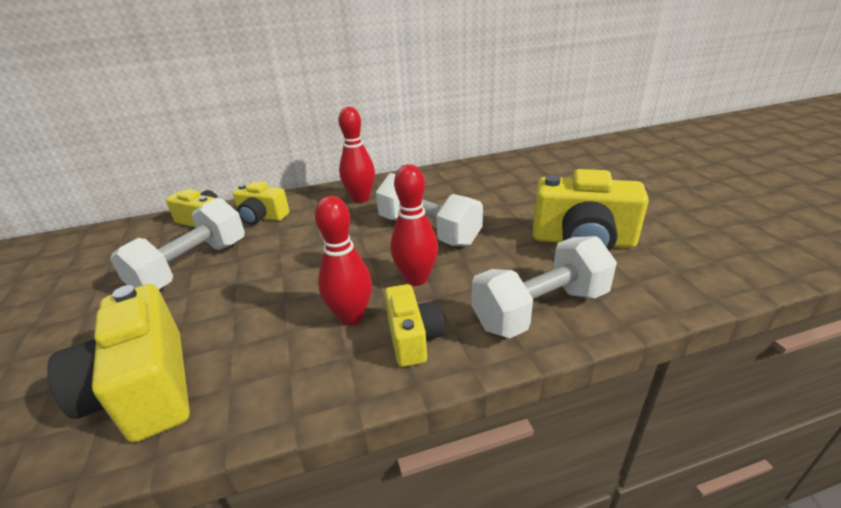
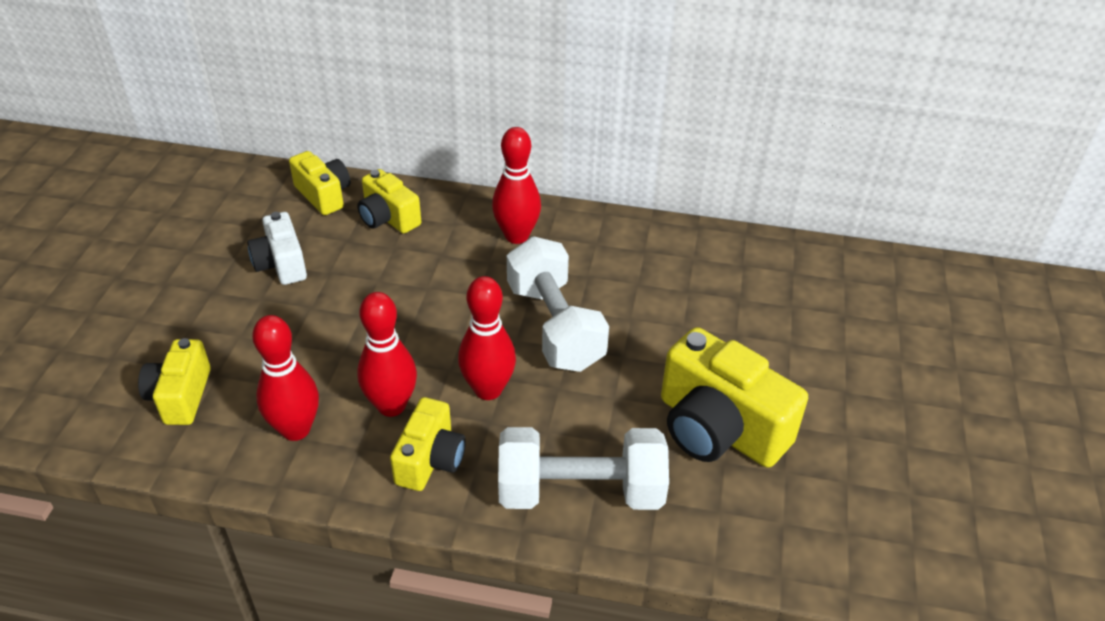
camera: 25 degrees right, 10 degrees up
yellow camera [47,284,190,443] -> yellow camera [138,338,211,425], size x0.58
white dumbbell [110,198,245,289] -> white camera [247,212,307,285]
none -> red bowling pin [252,315,319,441]

